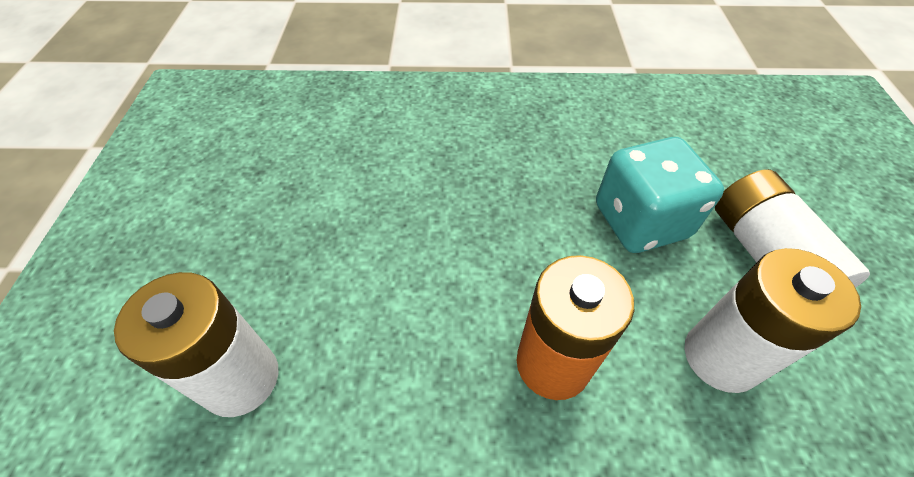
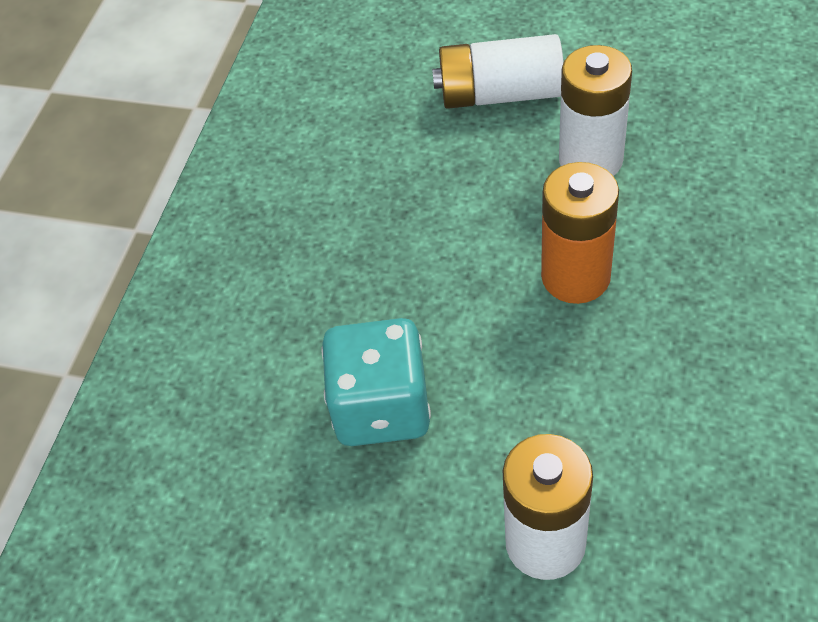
camera: 70 degrees left, 0 degrees up
turquoise dice [596,137,724,253] -> turquoise dice moved to [321,318,431,446]

